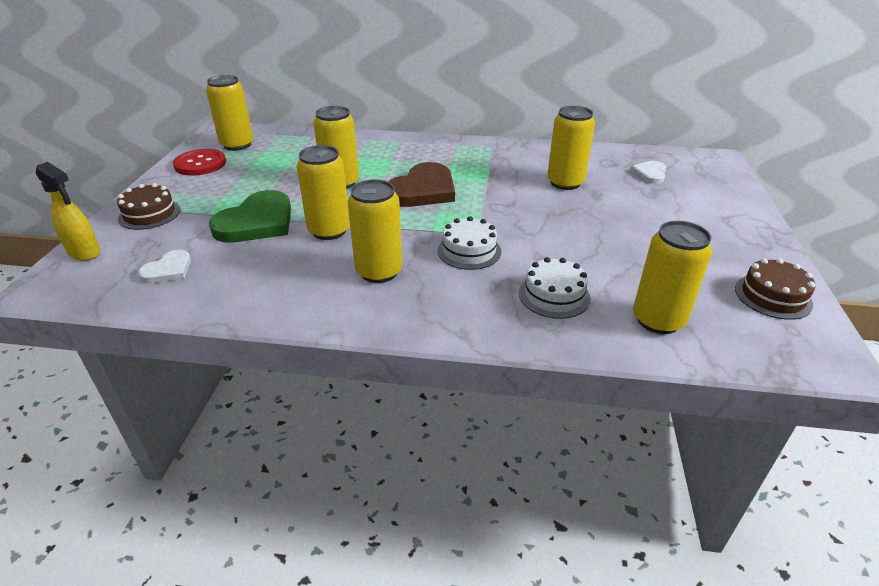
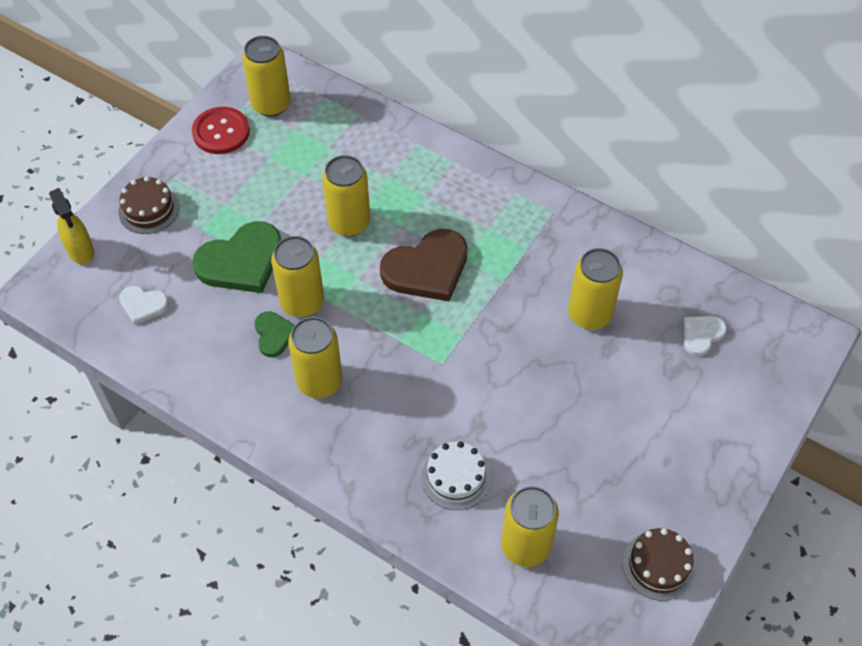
camera: 25 degrees right, 20 degrees up
white heart [138,250,191,283] -> white heart turned 45 degrees clockwise [119,286,169,325]
white cake [438,216,501,270] -> none
none -> green heart [254,311,295,357]

